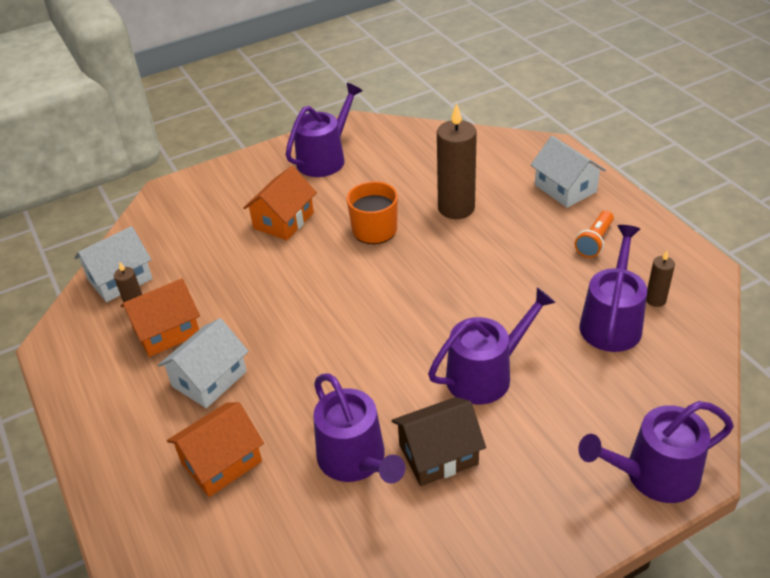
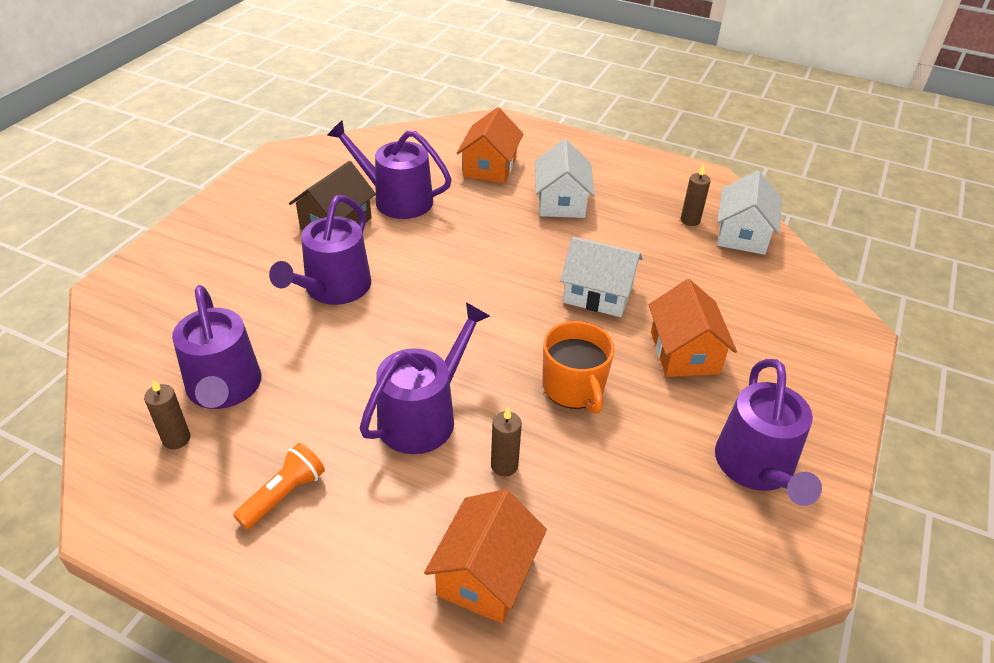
camera: 140 degrees right, 0 degrees up
orange house [121,278,200,357] -> orange house moved to [424,489,547,623]
brown candle [437,103,477,219] -> brown candle [491,407,522,476], size x0.48
white house [531,136,606,208] -> white house moved to [560,237,643,317]
orange flashlight [575,211,614,258] -> orange flashlight turned 45 degrees clockwise [233,443,325,530]
purple watering can [578,401,734,503] -> purple watering can moved to [360,302,490,454]

